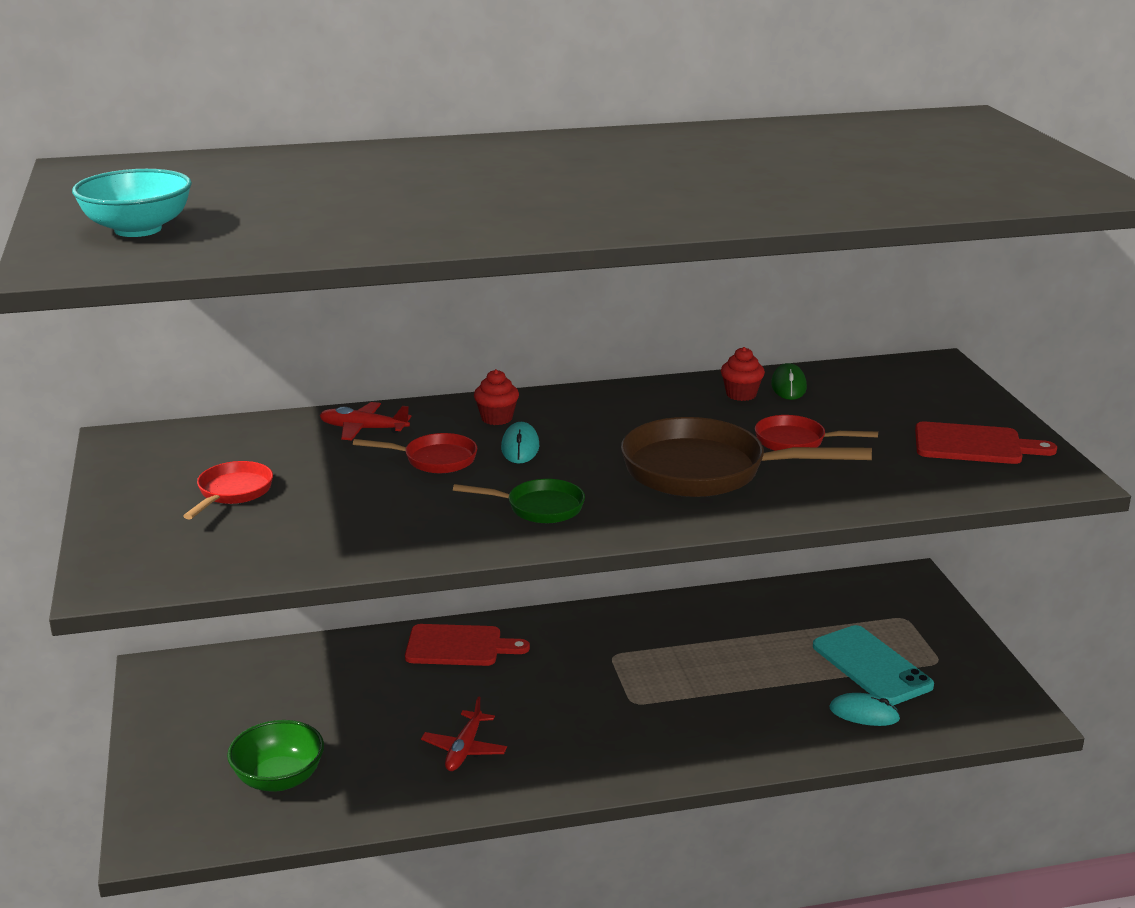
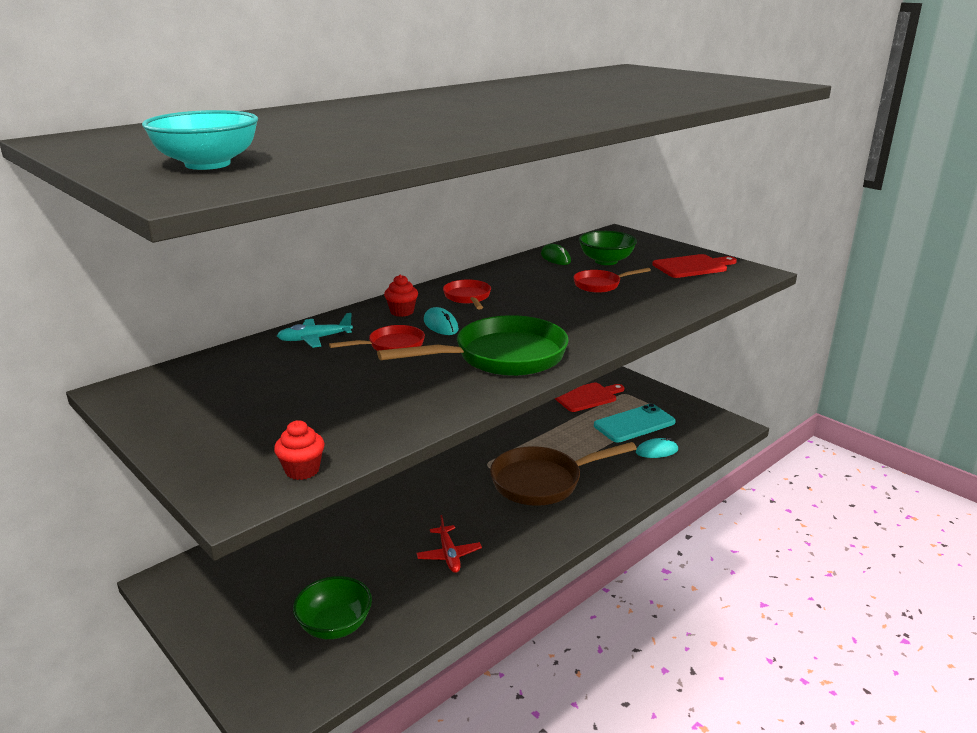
camera: 30 degrees left, 0 degrees up
red pan [183,461,273,520] -> red pan moved to [443,280,491,309]
red plane [319,402,411,441] -> turquoise plane [277,313,353,348]
red cutting board [405,624,530,666] -> red cutting board moved to [555,382,624,412]
green pan [453,479,585,523] -> green pan [377,315,569,376], size x1.95
brown pan [621,417,872,497] -> brown pan moved to [490,442,637,506]
red cupcake [721,347,765,401] -> red cupcake moved to [274,420,325,480]
turquoise phone [813,625,934,705] -> turquoise phone turned 60 degrees counterclockwise [594,404,676,443]
none -> green bowl [579,231,637,265]

